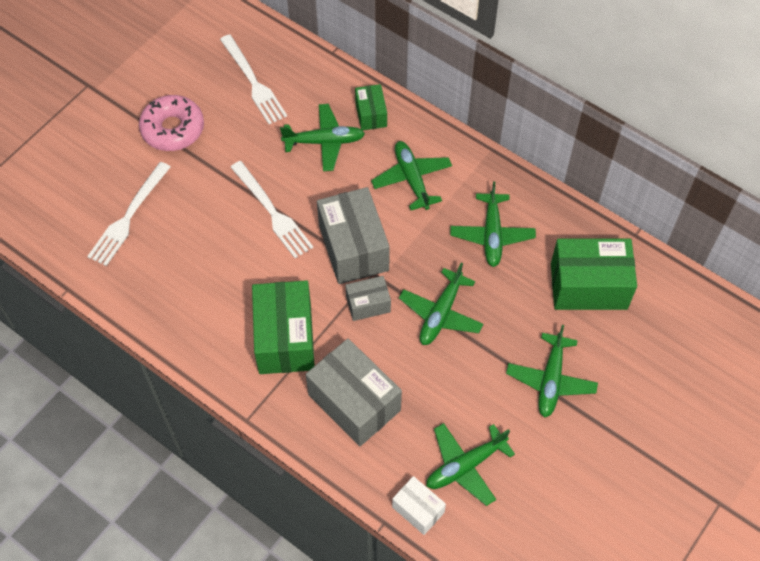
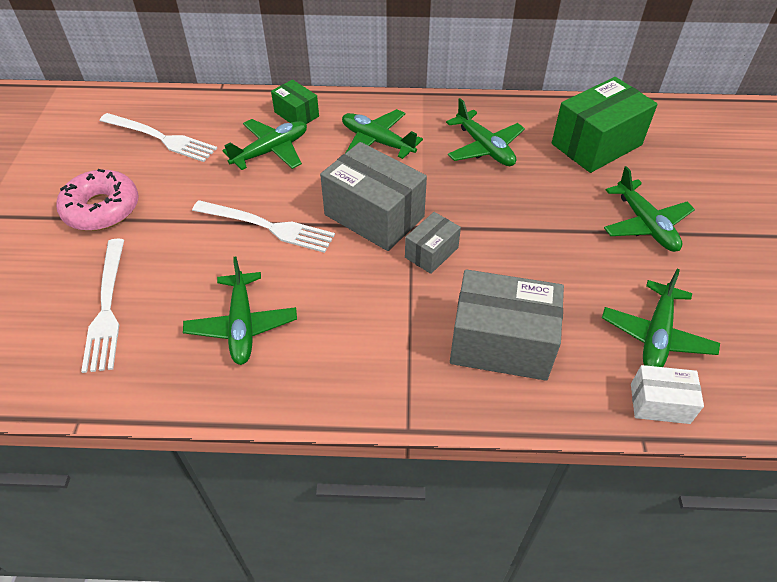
camera: 35 degrees left, 10 degrees down
green box [252,281,315,374] -> none
green plane [399,263,483,345] -> green plane moved to [183,257,297,365]

